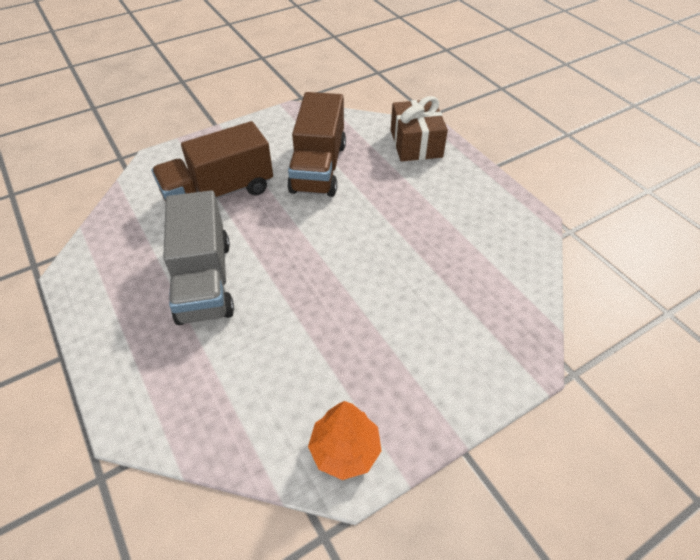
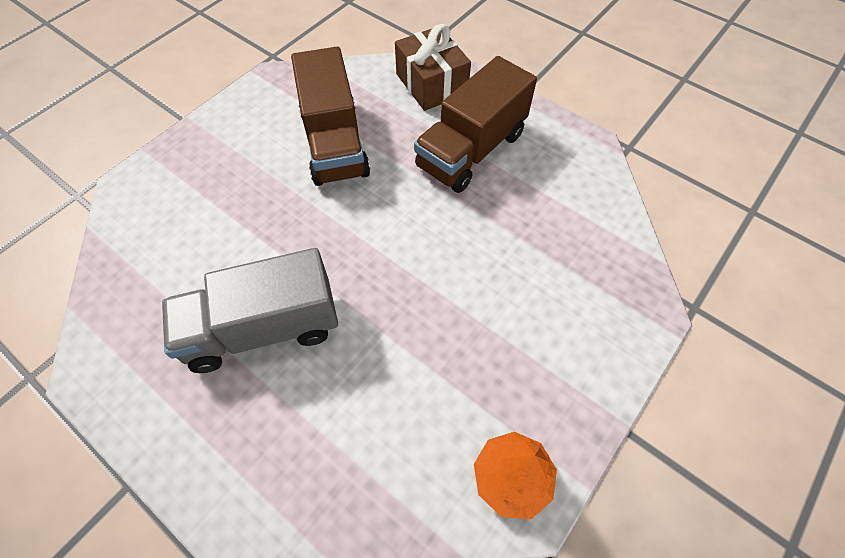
camera: 20 degrees left, 10 degrees up
brown truck [152,121,273,202] -> brown truck moved to [414,56,537,193]
grey truck [163,190,234,325] -> grey truck turned 105 degrees clockwise [162,248,338,373]

